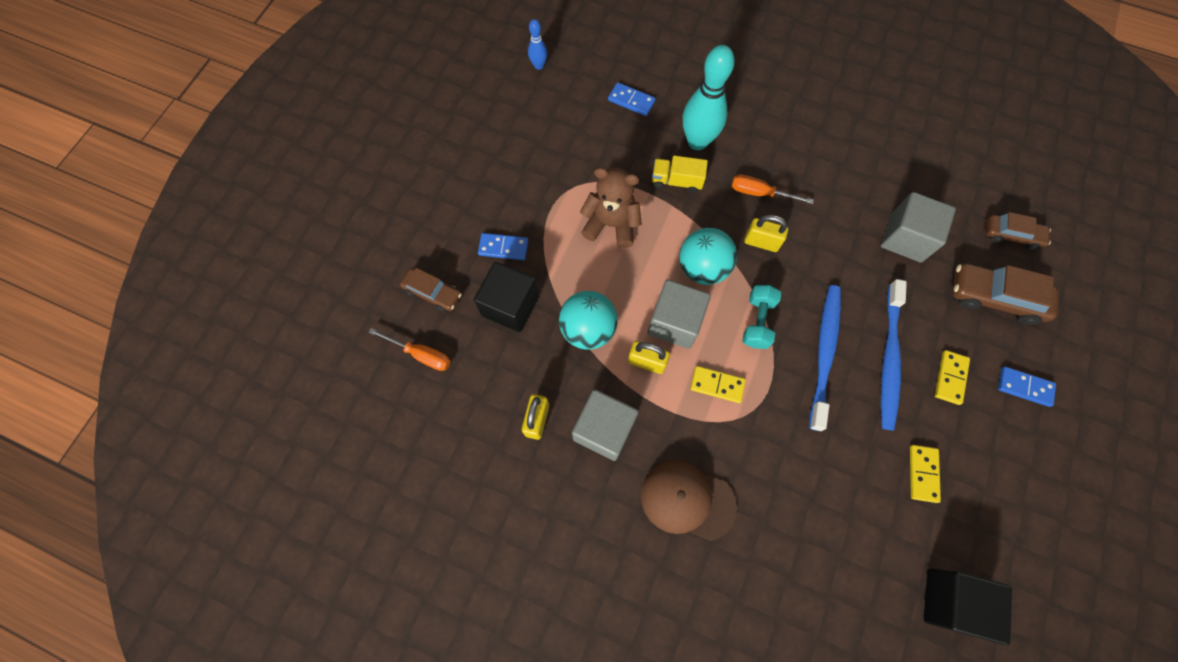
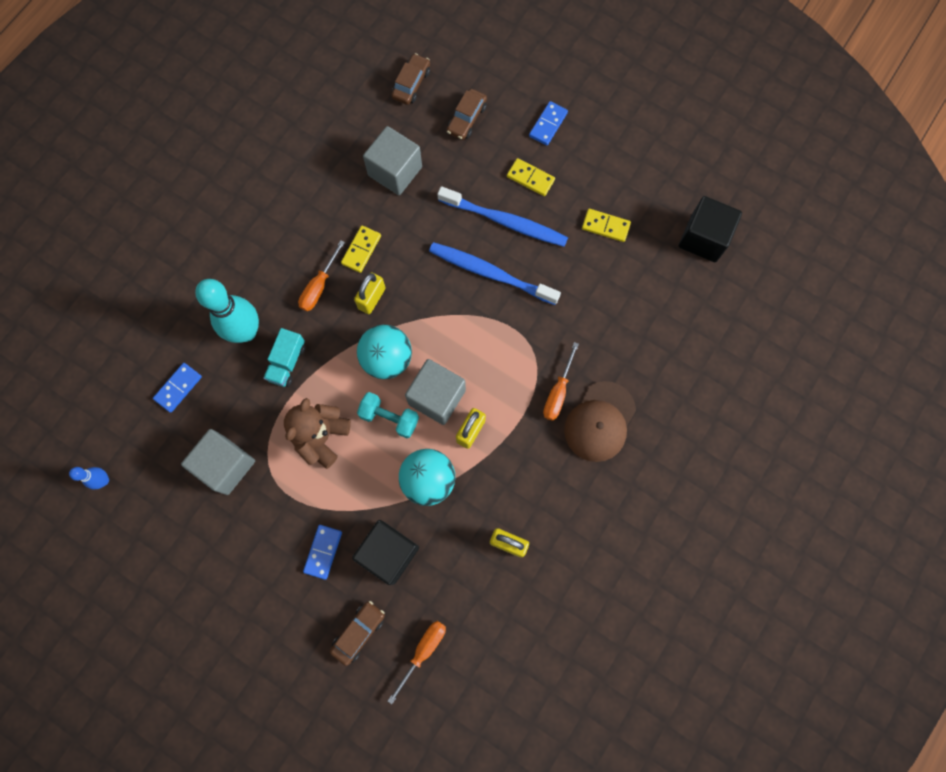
camera: 80 degrees left, 5 degrees up
grey cube [572,389,639,461] -> grey cube moved to [181,429,255,495]
yellow truck [652,155,708,193] -> turquoise truck [263,328,305,387]
yellow domino [690,366,746,403] -> yellow domino moved to [341,225,381,273]
turquoise dumbbell [742,285,781,349] -> turquoise dumbbell moved to [357,392,419,438]
brown car [952,263,1059,325] -> brown car [447,89,487,140], size x0.63
none -> orange screwdriver [543,342,579,421]

